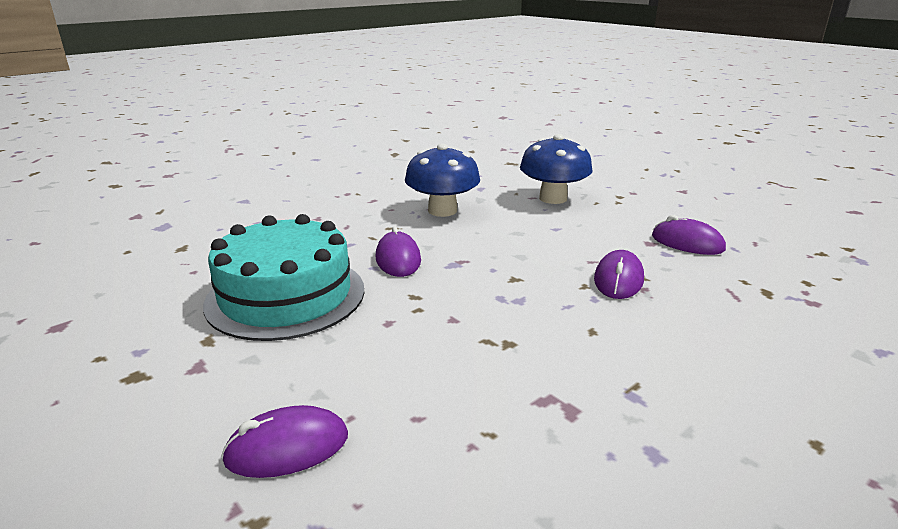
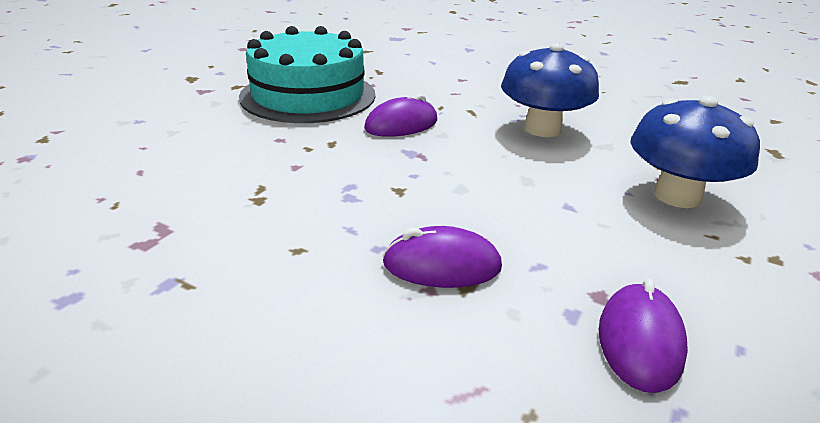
camera: 70 degrees right, 5 degrees up
purple mouse [221,405,348,478] -> none

